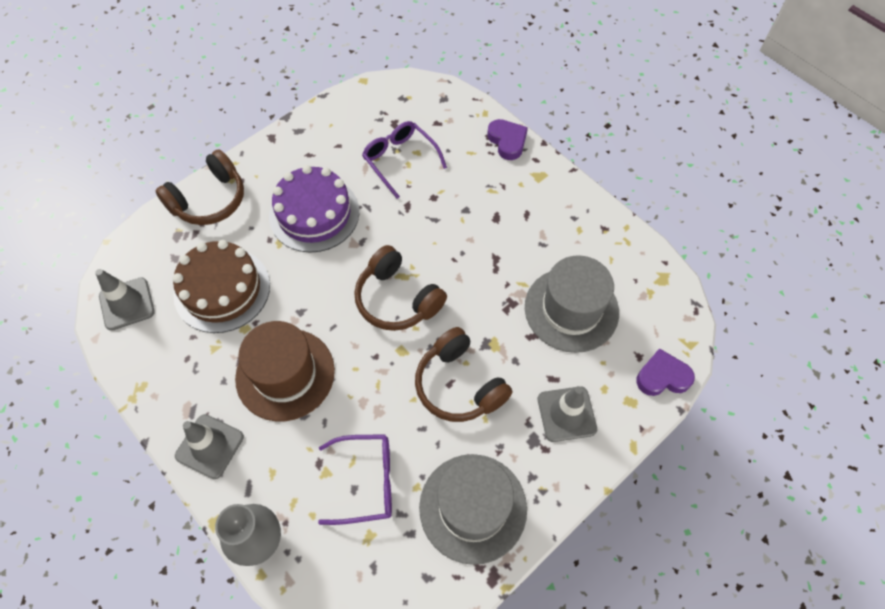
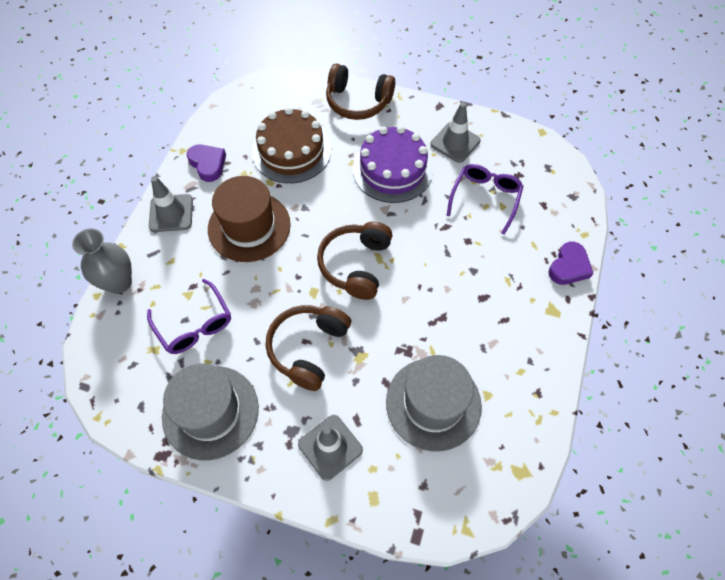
camera: 60 degrees right, 0 degrees up
grey traffic cone [95,269,155,331] -> grey traffic cone moved to [430,102,481,163]
purple heart [636,348,695,396] -> purple heart moved to [187,145,226,182]

